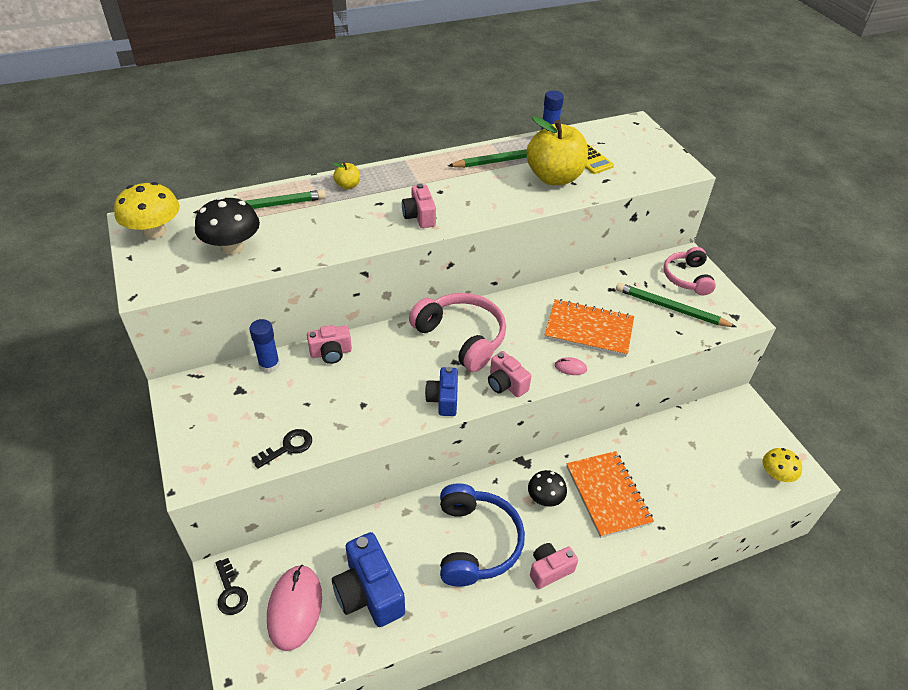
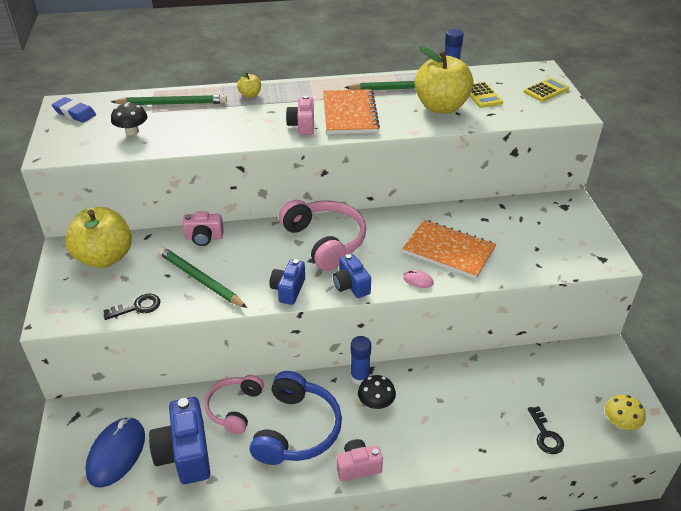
camera: 15 degrees right, 5 degrees down
yellow mushroom [114,182,179,239] -> blue eraser [52,97,96,123]
black mushroom [195,197,260,255] -> black mushroom [111,102,147,135], size x0.65
black key [215,558,248,615] -> black key moved to [528,406,564,454]
blue glue stick [249,319,280,373] -> blue glue stick moved to [351,336,371,385]
pink mouse [267,565,322,651] -> blue mouse [85,417,145,488]
pink camera [488,351,531,397] -> blue camera [333,254,371,298]
orange notebook [566,451,654,538] -> orange notebook moved to [323,89,380,134]
green pencil [616,283,736,327] -> green pencil moved to [158,247,247,308]
pink headphones [664,247,716,295] -> pink headphones moved to [205,375,264,434]
none -> yellow apple [65,207,132,268]
none -> yellow calculator [524,78,569,102]

